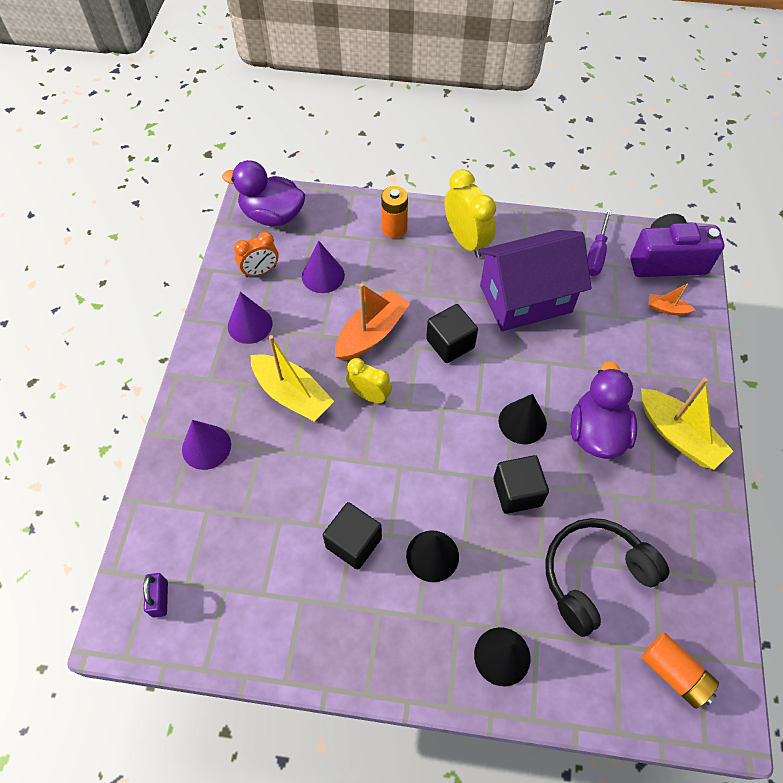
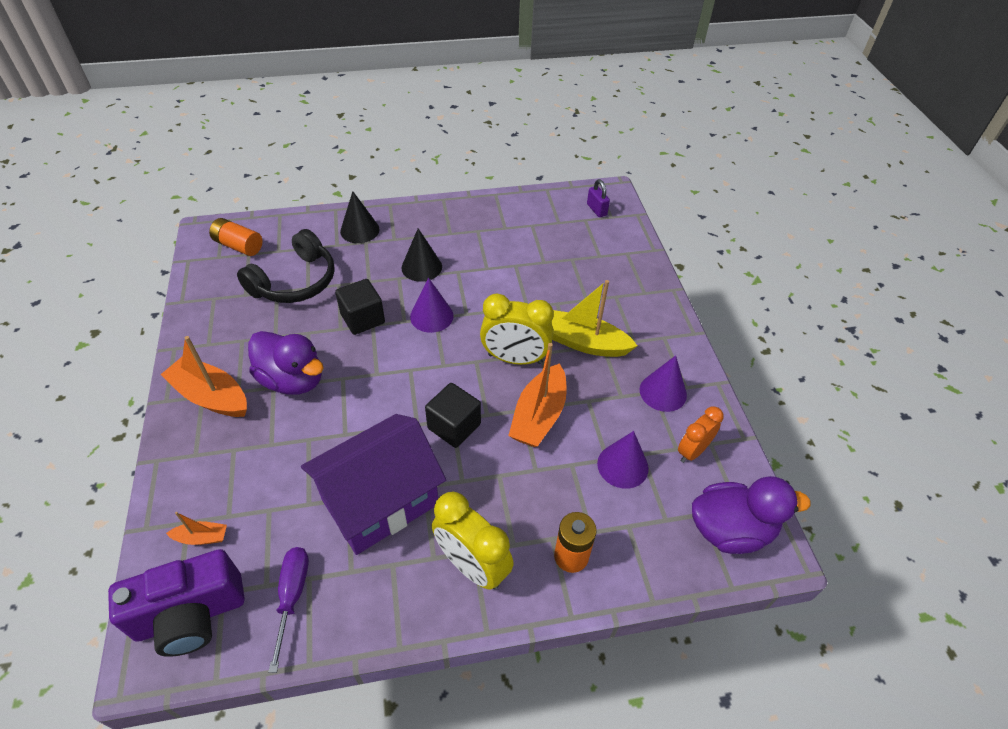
camera: 160 degrees right, 10 degrees down
purple cone [182,420,231,470] -> purple cone moved to [410,277,454,333]
black cube [323,502,382,570] -> none
yellow clock [346,358,392,404] -> yellow clock [480,293,553,365], size x1.58
black cone [499,394,547,444] -> none
purple duck [571,361,637,459] -> purple duck turned 45 degrees counterclockwise [248,331,324,395]
yellow boat [641,378,733,470] -> orange boat [160,336,247,417]

